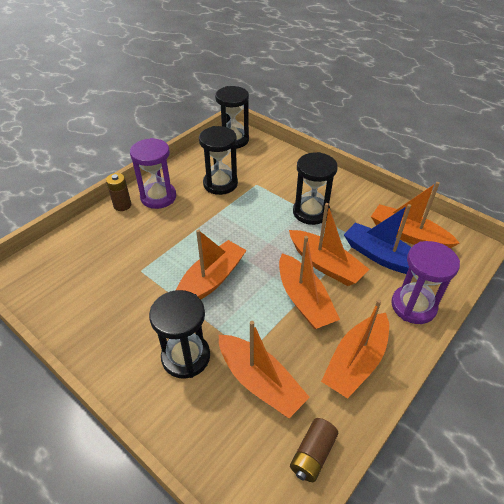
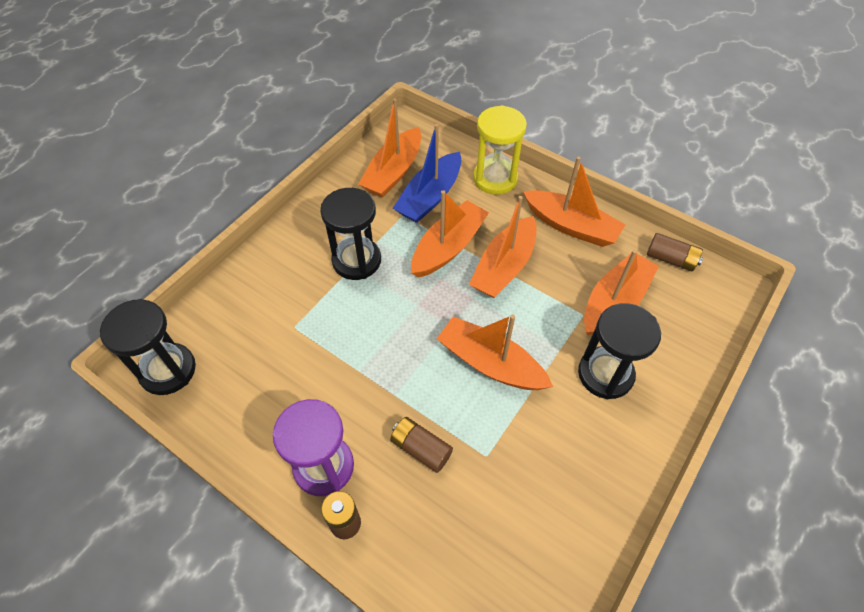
camera: 95 degrees left, 10 degrees up
black hourglass [199,126,238,195] -> none
orange boat [279,236,340,329] -> orange boat turned 150 degrees clockwise [469,196,537,298]
purple hourglass [391,241,460,324] -> yellow hourglass [473,105,527,195]
none -> brown battery [390,417,453,473]

